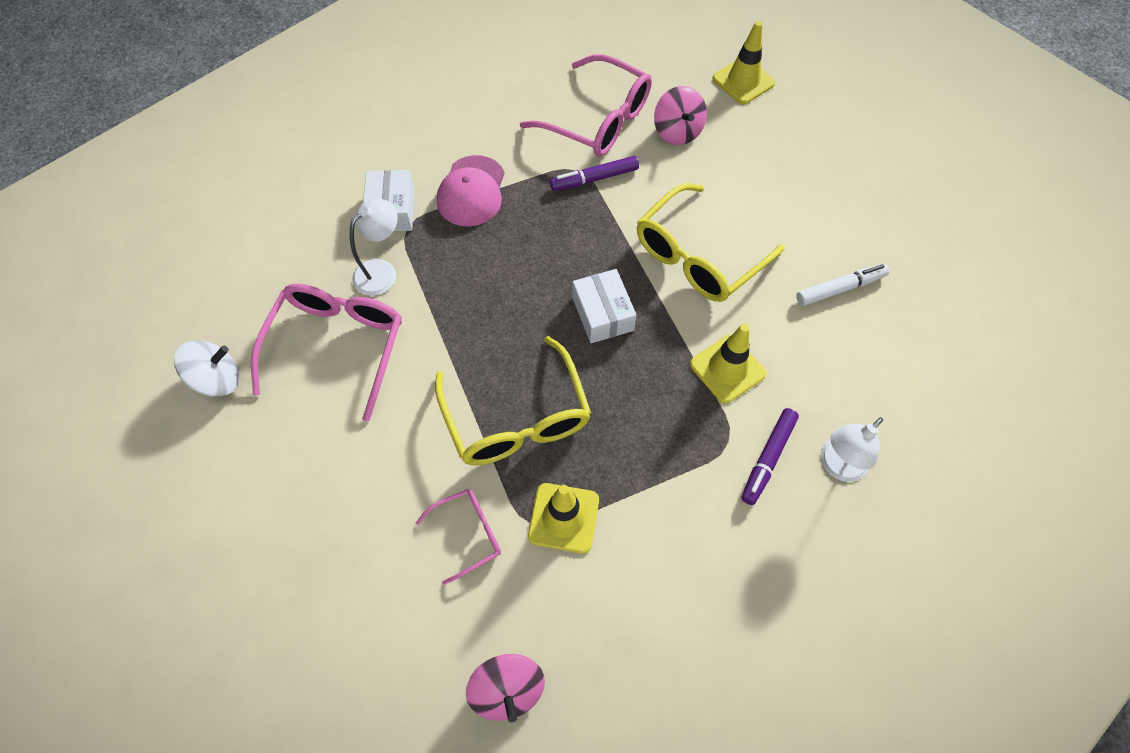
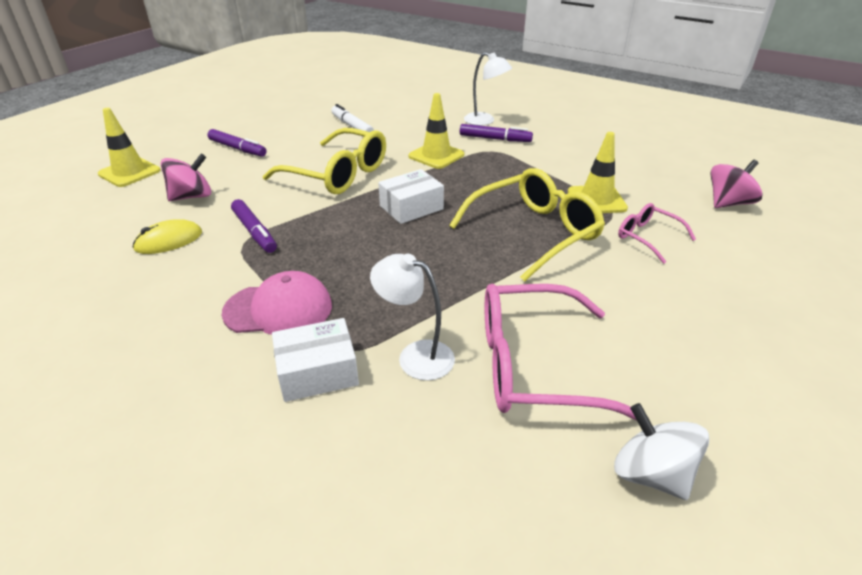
camera: 105 degrees left, 25 degrees down
pink glasses [520,54,652,157] -> yellow mouse [132,219,202,254]
none -> purple marker [207,129,267,157]

